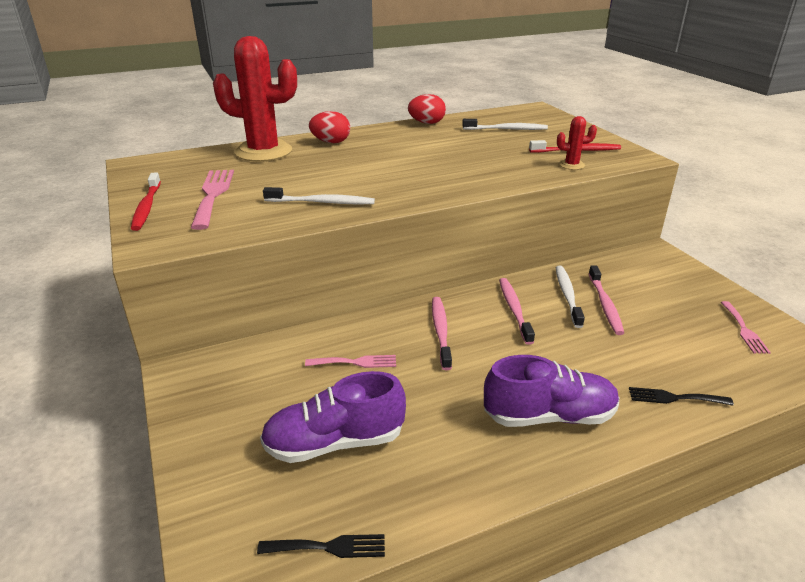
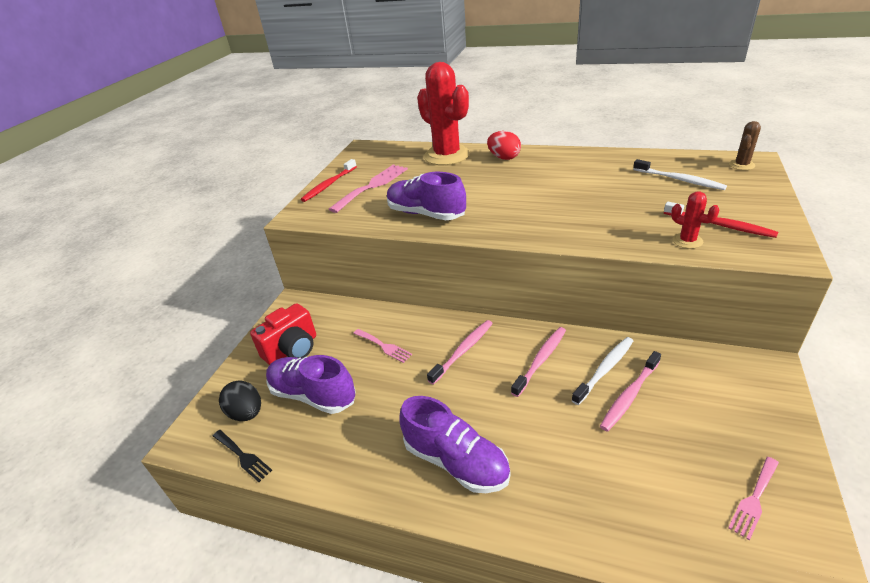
camera: 45 degrees right, 5 degrees up
white toothbrush [263,187,375,204] -> purple shoe [387,172,466,220]
red egg [408,94,446,124] -> none
black fork [629,387,734,406] -> none
none -> black egg [219,381,261,421]
none -> red camera [250,303,316,365]
none -> brown cactus [729,121,761,170]

